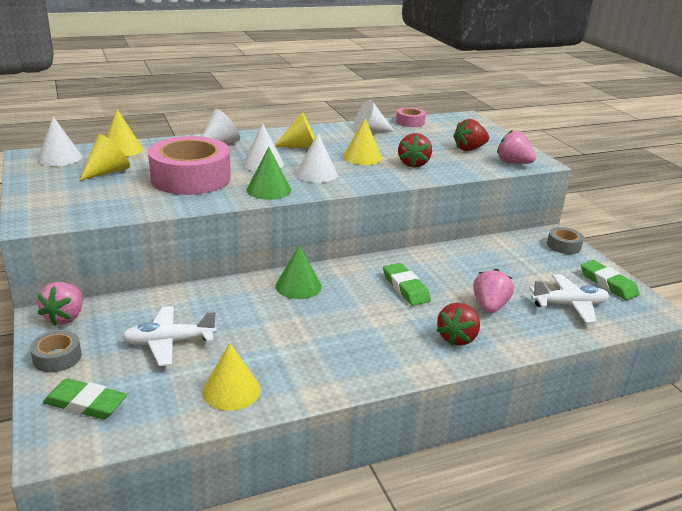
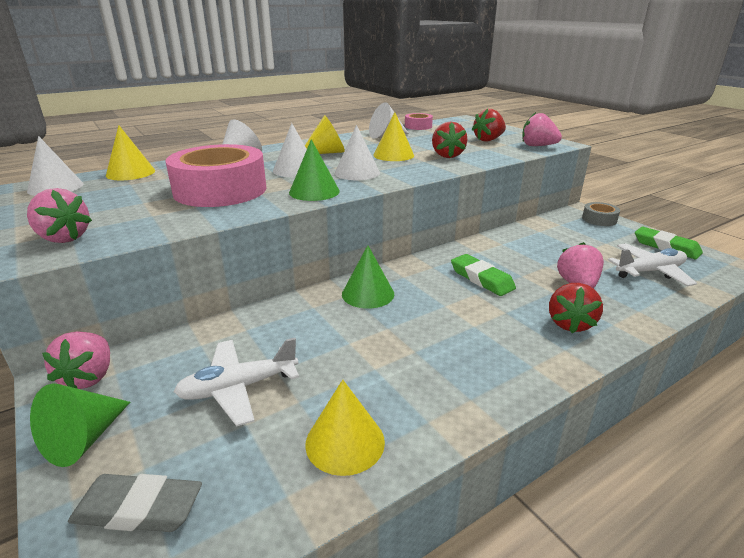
camera: 10 degrees left, 0 degrees up
grey tape [30,330,82,372] -> green cone [30,384,130,467]
green eraser [43,378,127,419] -> grey eraser [68,474,202,532]
yellow cone [80,134,130,181] -> none
none -> pink strawberry [27,188,92,243]

